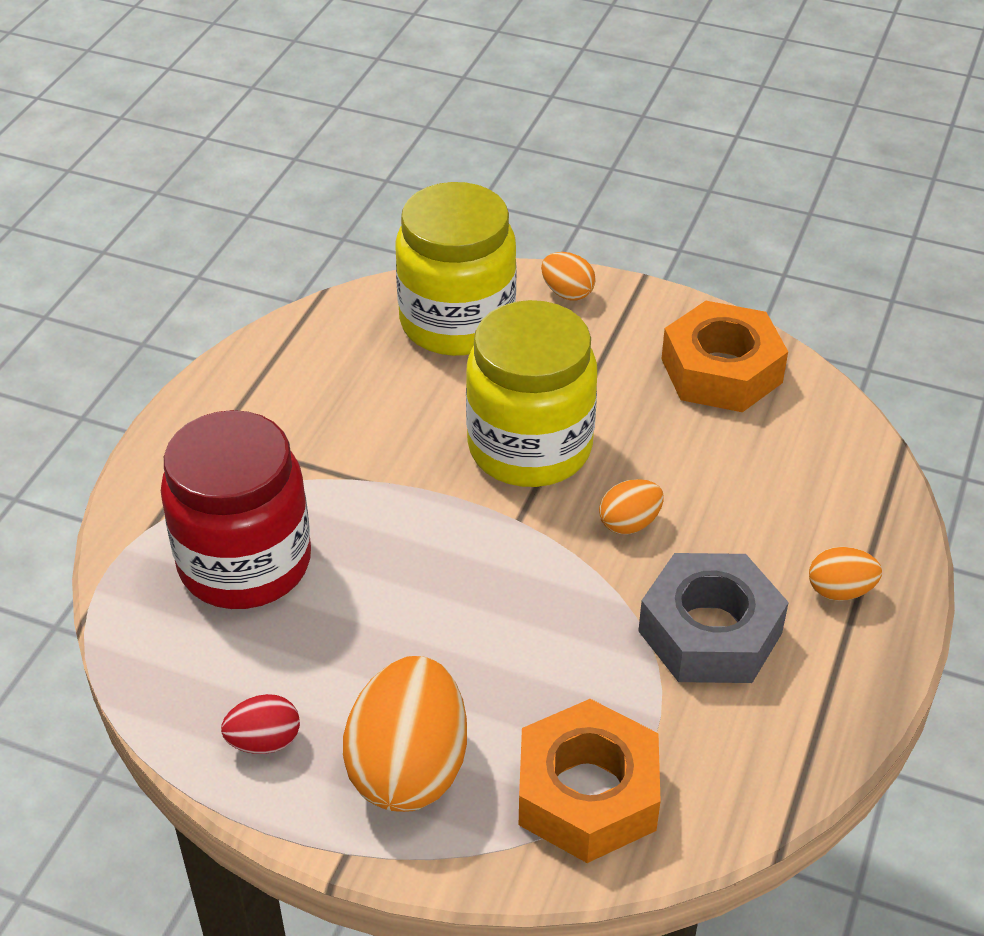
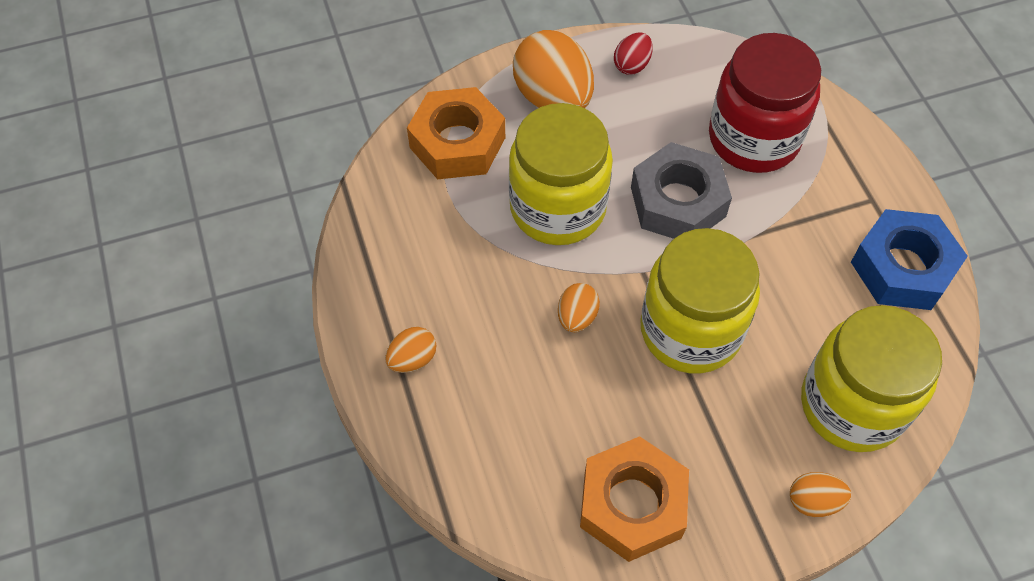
camera: 140 degrees right, 15 degrees up
grey nut [638,553,789,683] -> grey nut moved to [631,142,732,239]
none -> yellow jar [509,103,613,245]
none -> blue nut [851,209,968,310]

